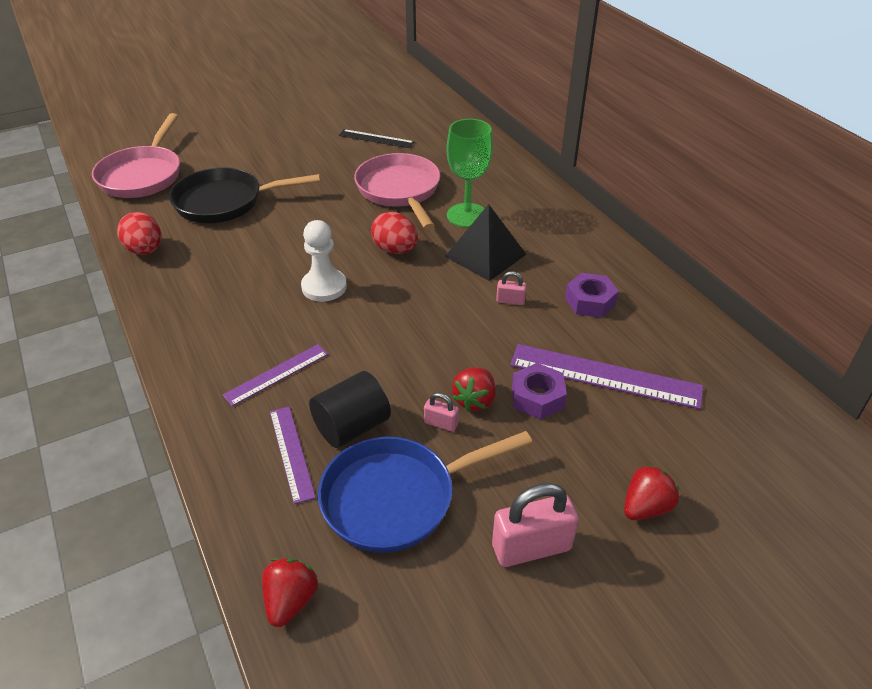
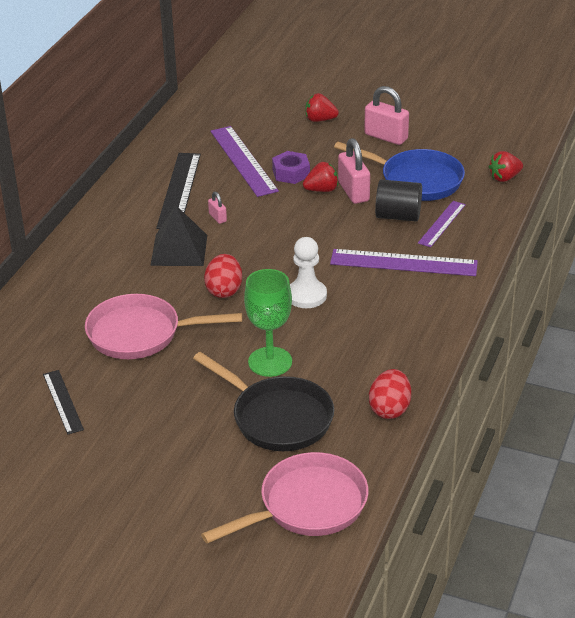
camera: 130 degrees left, 5 degrees down
purple ruler [223,344,328,406] -> purple ruler [330,249,478,276], size x1.69
pink pan [354,153,440,230] -> pink pan turned 60 degrees clockwise [85,294,243,359]
pink padlock [424,393,459,432] -> pink padlock [338,138,370,204], size x2.02
green goblet [447,119,493,228] -> green goblet moved to [244,269,292,377]
purple nut [565,273,619,318] -> black ruler [156,153,201,229]

